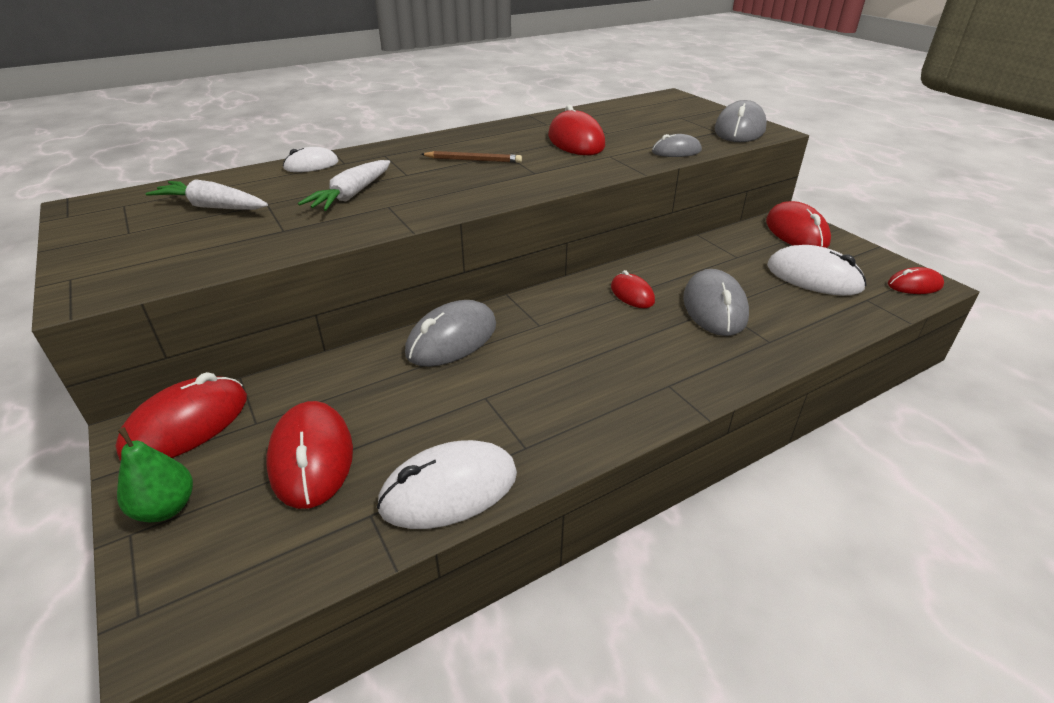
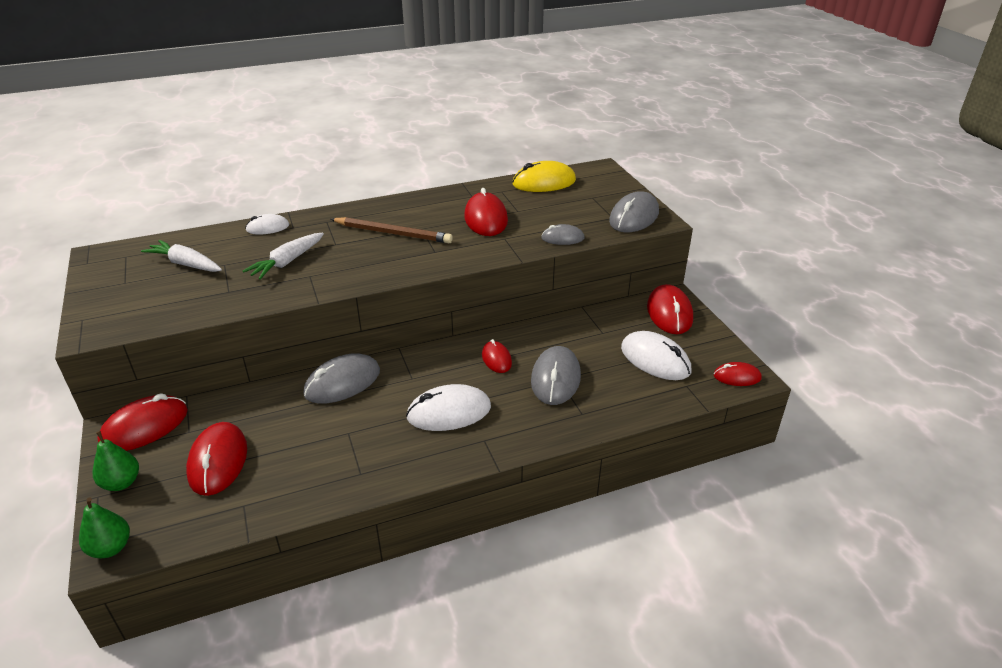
camera: 10 degrees right, 0 degrees up
white mouse [377,440,517,529] -> white mouse moved to [406,384,491,431]
brown pencil [421,151,522,163] -> brown pencil [330,217,453,243], size x1.58
none -> green pear [79,498,130,559]
none -> yellow mouse [512,161,576,192]

